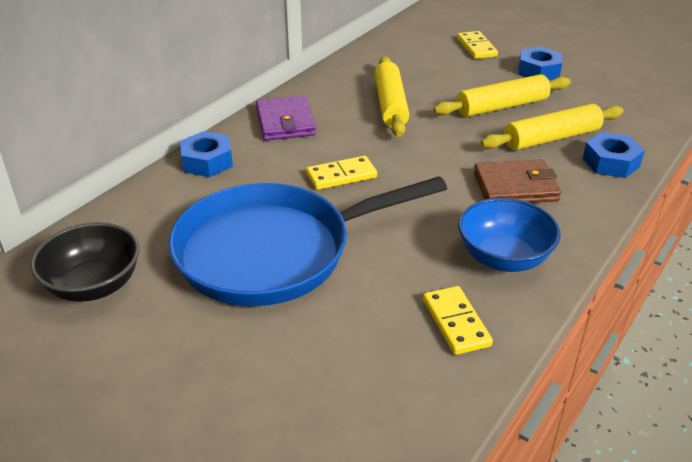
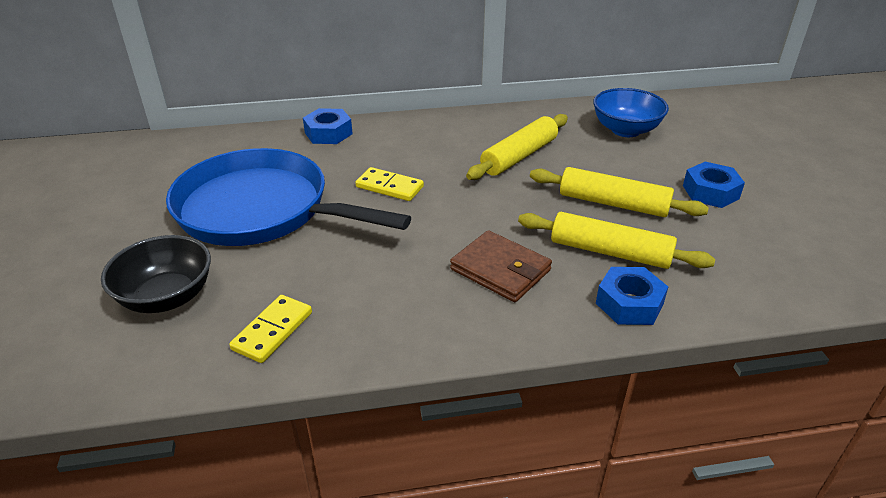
camera: 45 degrees right, 0 degrees up
black bowl [30,222,140,302] -> black bowl moved to [101,235,211,313]
purple wallet [256,95,316,141] -> none
yellow domino [457,31,498,59] -> none
blue bowl [458,198,561,272] -> blue bowl moved to [593,88,669,137]

